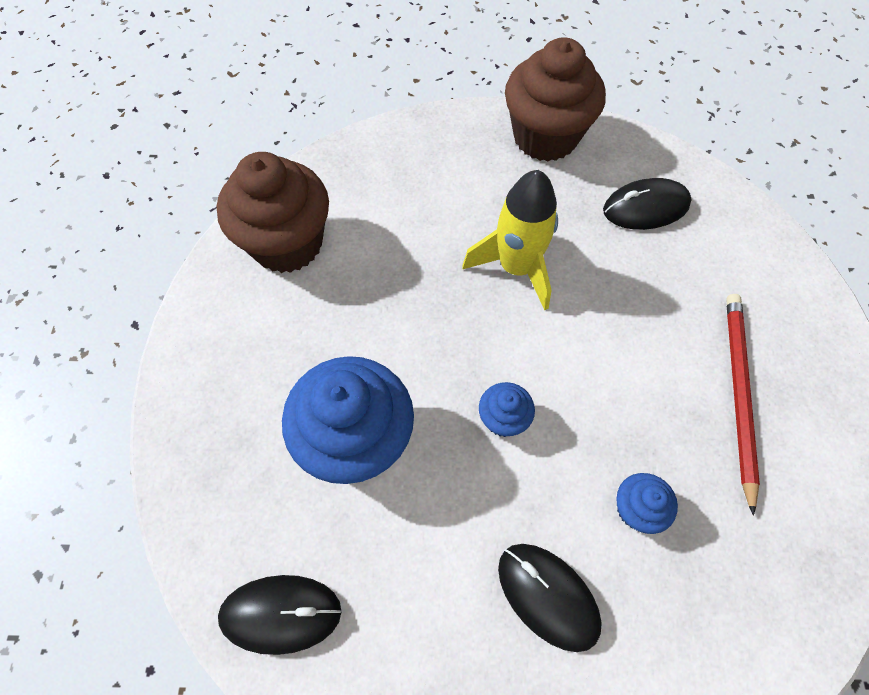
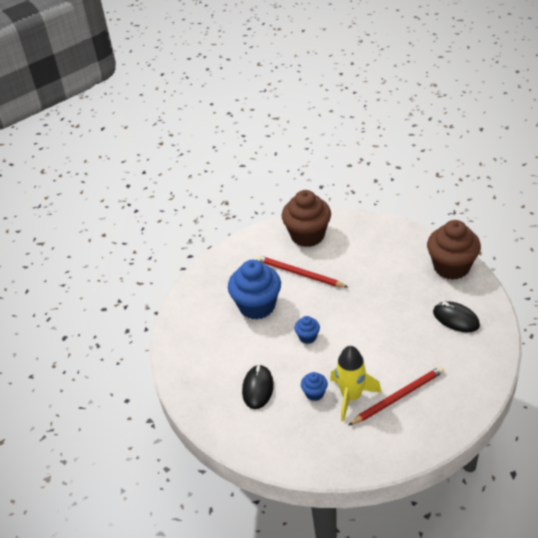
camera: 55 degrees right, 20 degrees down
black mouse [218,575,342,655] -> none
yellow rocket [462,170,558,310] -> yellow rocket moved to [330,346,382,422]
none -> red pencil [256,255,348,288]

